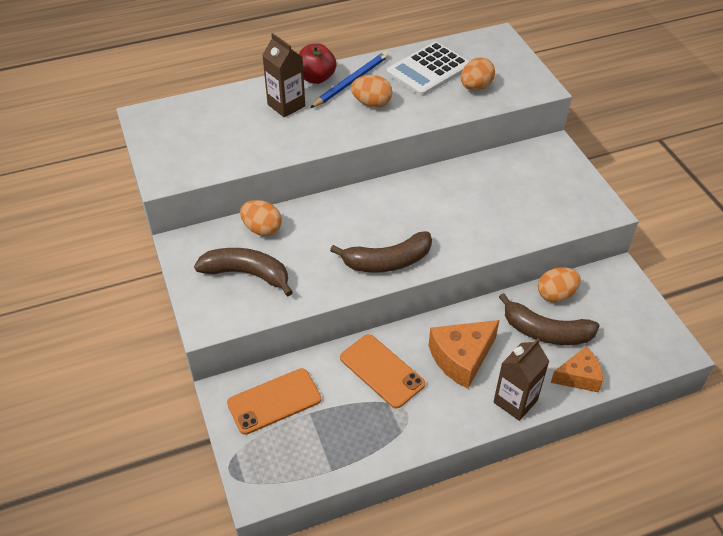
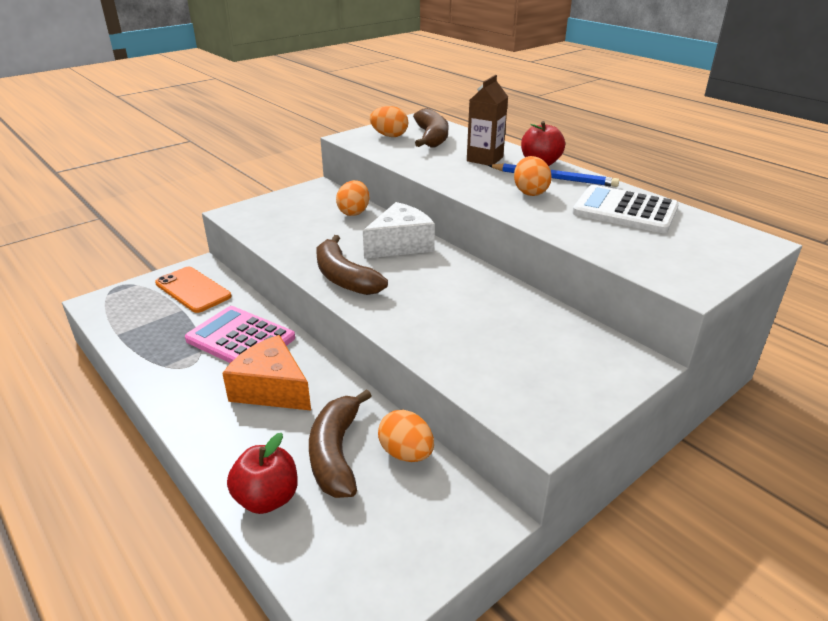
camera: 70 degrees right, 15 degrees down
brown banana [194,248,293,296] -> brown banana moved to [413,108,448,148]
orange phone [340,334,425,409] -> pink calculator [185,306,295,363]
orange egg [461,57,495,90] -> orange egg moved to [370,106,408,137]
brown carton [493,338,549,421] -> none
orange cheese [551,347,603,393] -> red apple [227,433,298,514]
none -> white cheese [363,202,435,259]

